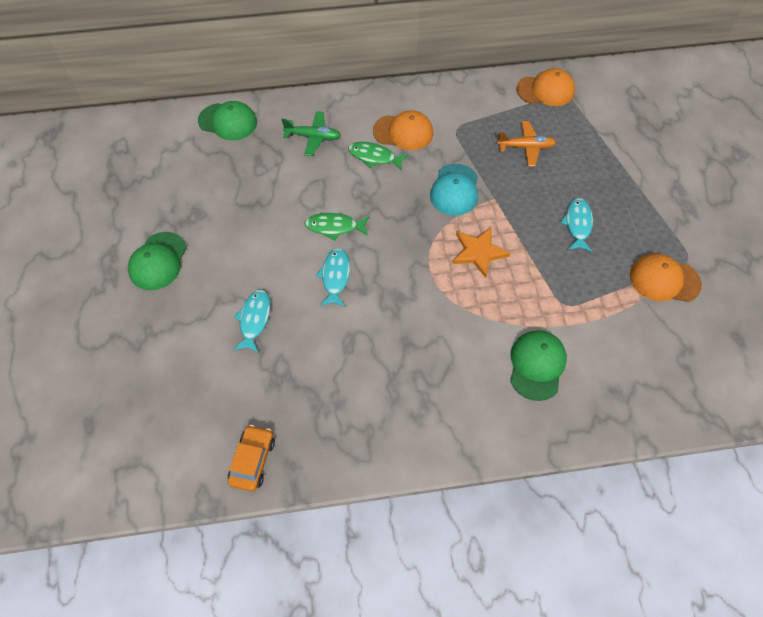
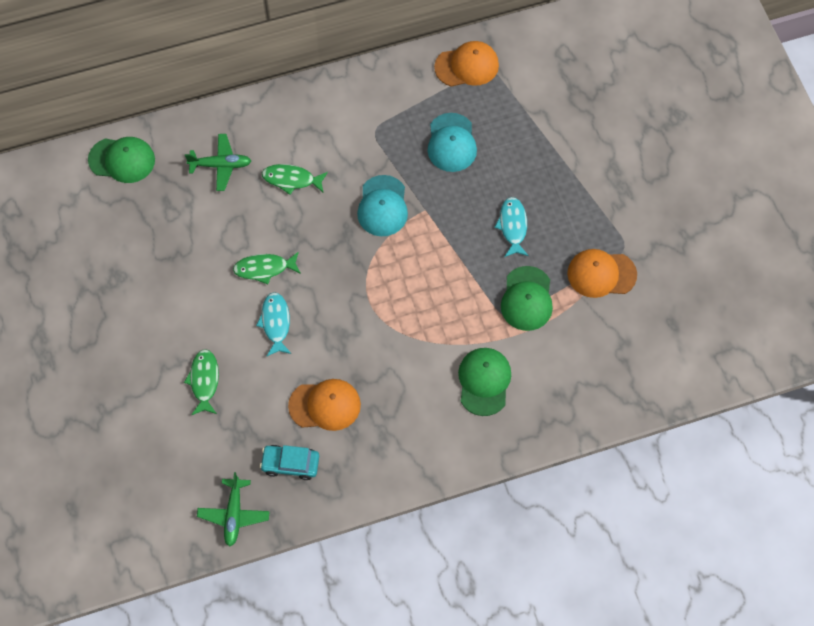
camera: 10 degrees left, 5 degrees up
green cap [128,232,187,290] -> green cap moved to [501,266,553,331]
orange car [228,425,275,491] -> green plane [197,472,270,547]
turquoise fish [233,289,271,353] -> green fish [184,349,219,415]
orange cap [373,110,433,150] -> orange cap moved to [288,379,361,431]
orange star [452,227,511,278] -> none
orange plane [497,121,556,167] -> turquoise cap [427,113,477,172]
none -> turquoise car [260,445,319,480]

